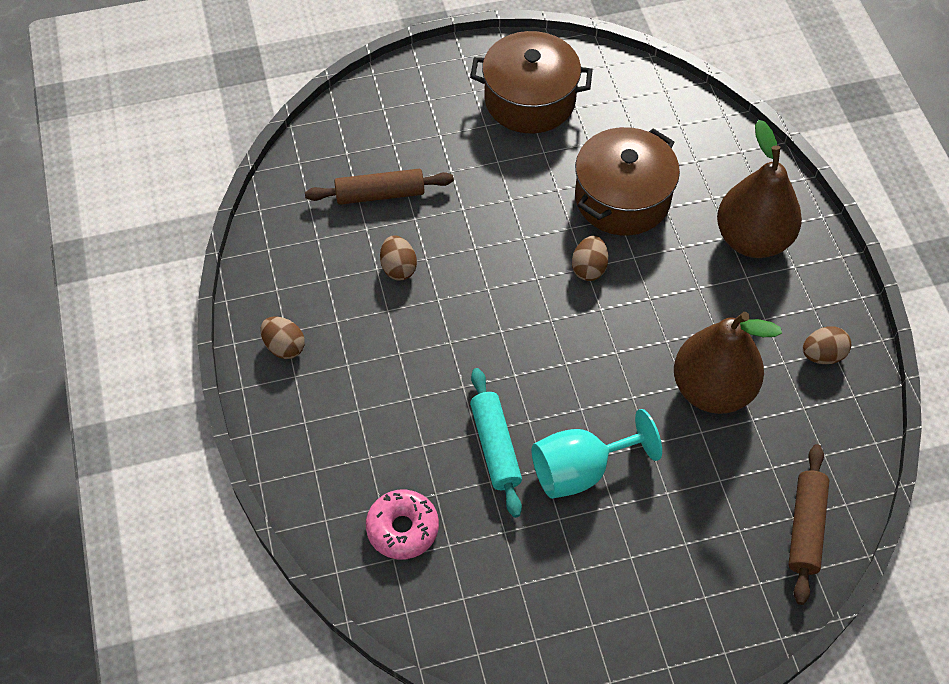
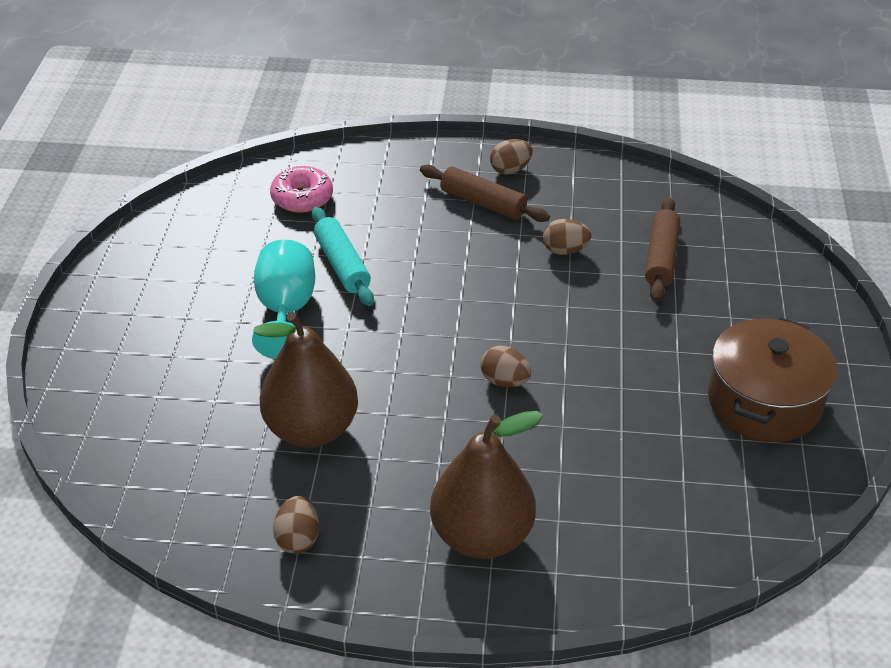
camera: 110 degrees right, 15 degrees down
turquoise rolling pin [470,368,522,518] -> turquoise rolling pin turned 60 degrees clockwise [312,207,374,306]
brown pot [575,127,680,235] -> none
brown rolling pin [788,444,830,605] -> brown rolling pin moved to [420,165,550,222]

